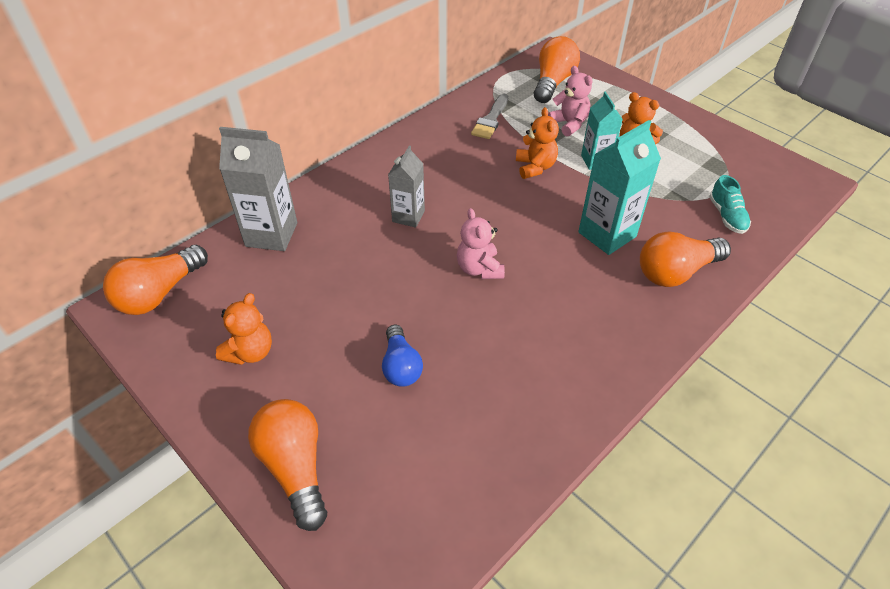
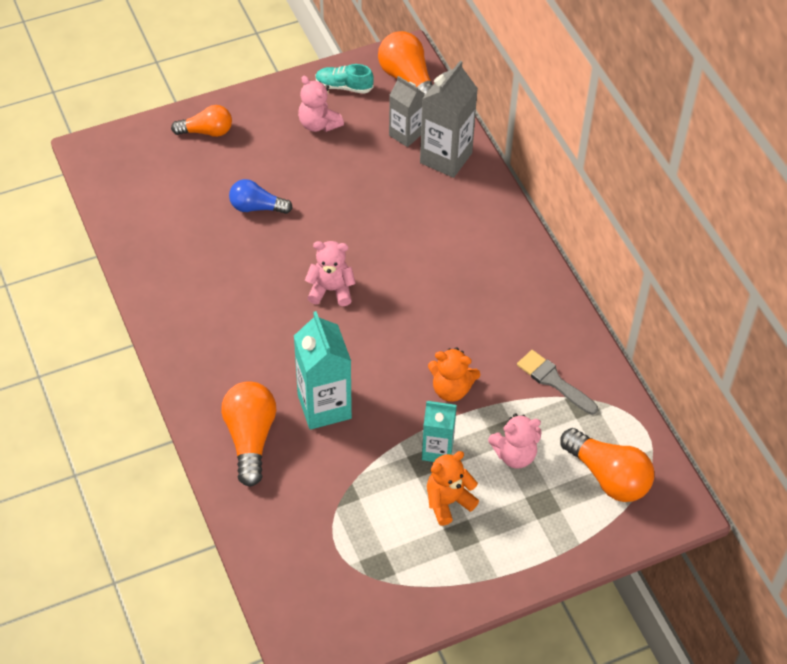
camera: 110 degrees right, 5 degrees up
orange teddy bear [216,293,272,365] -> pink teddy bear [298,76,344,132]
orange light bulb [248,399,327,531] -> orange light bulb [171,105,232,137], size x0.66
grey carton [388,146,425,228] -> grey carton moved to [389,76,425,147]
turquoise shoe [709,175,751,234] -> turquoise shoe moved to [315,64,374,94]

